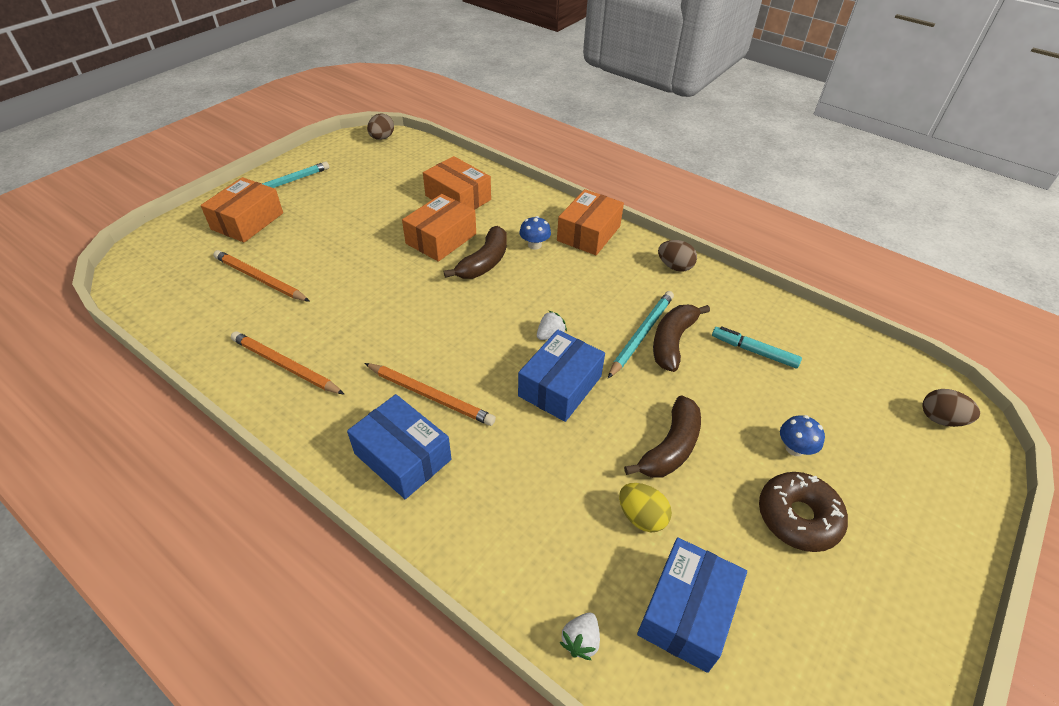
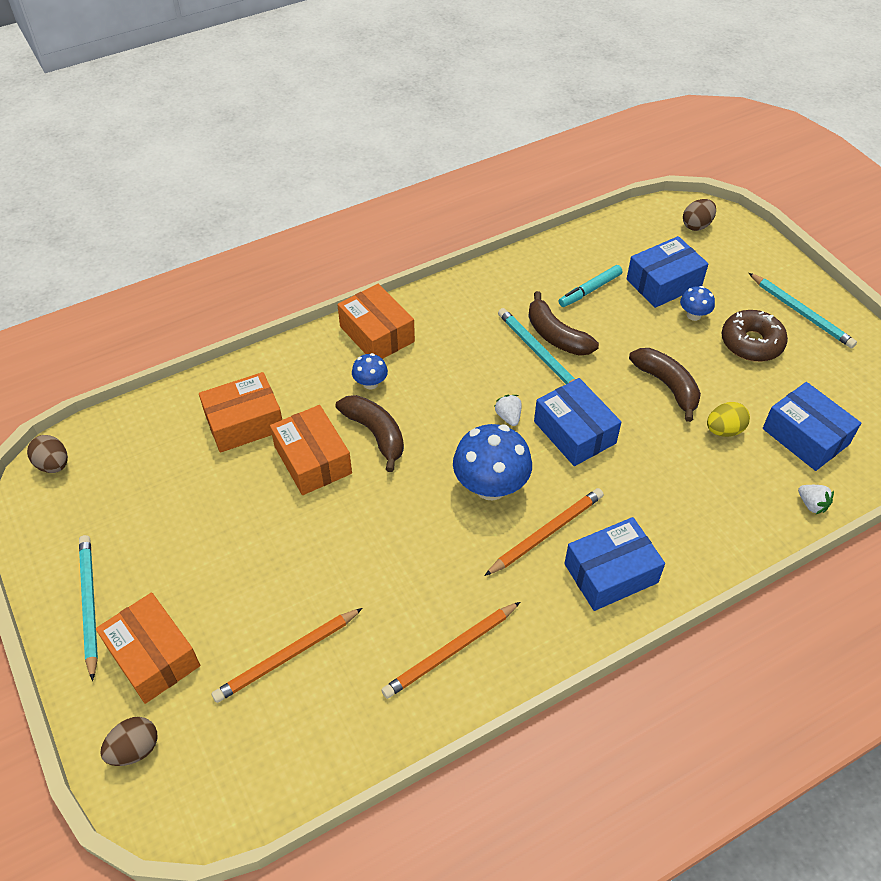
camera: 65 degrees left, 5 degrees up
brown egg [658,240,697,272] -> brown egg moved to [100,717,157,766]
none -> blue mushroom [453,424,532,500]
none -> blue box [627,236,708,308]
none -> turquoise pencil [749,273,857,348]

